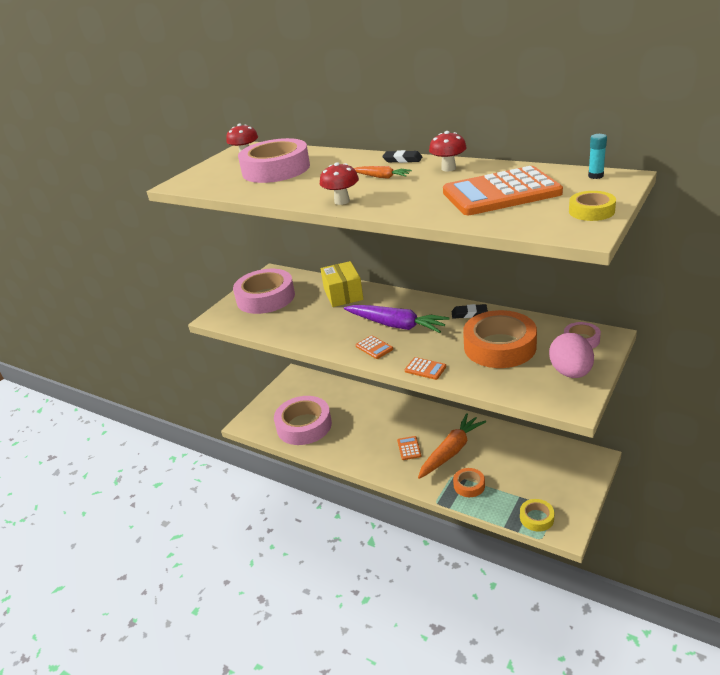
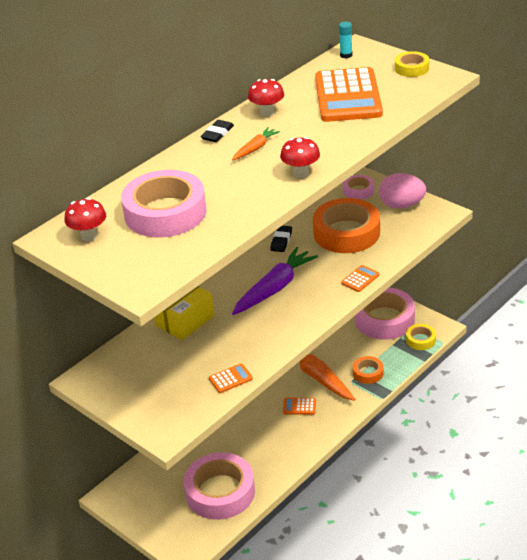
camera: 80 degrees left, 5 degrees up
pink tape [233,269,295,314] -> pink tape moved to [355,287,415,340]
yellow box [320,261,363,307] -> yellow box turned 45 degrees counterclockwise [154,286,214,340]
orange calculator [356,335,393,359] -> orange calculator moved to [209,363,253,393]

